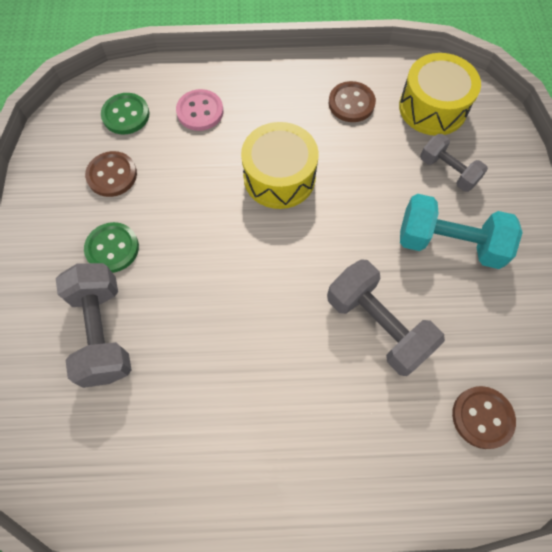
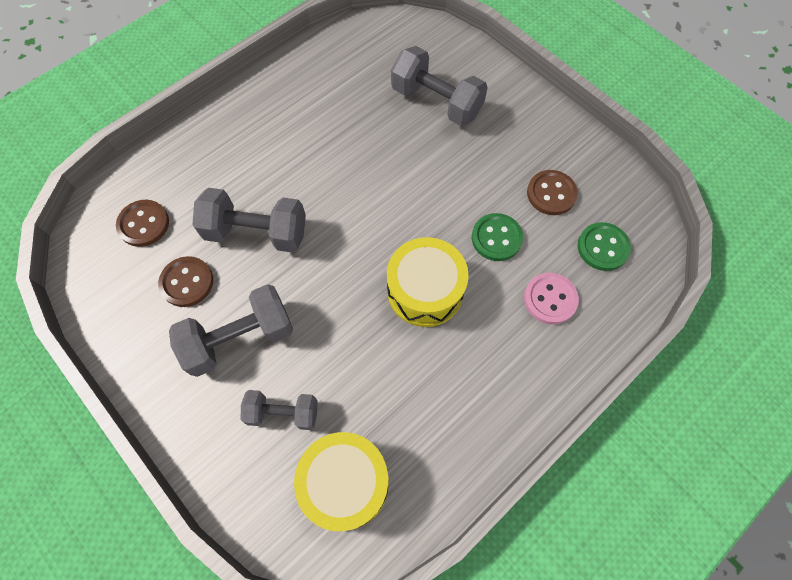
camera: 140 degrees right, 0 degrees up
green button [84,222,139,273] -> green button moved to [472,213,523,261]
brown button [329,81,376,122] -> brown button moved to [158,256,213,307]
turquoise dumbbell [400,194,523,269] -> grey dumbbell [169,284,293,377]

